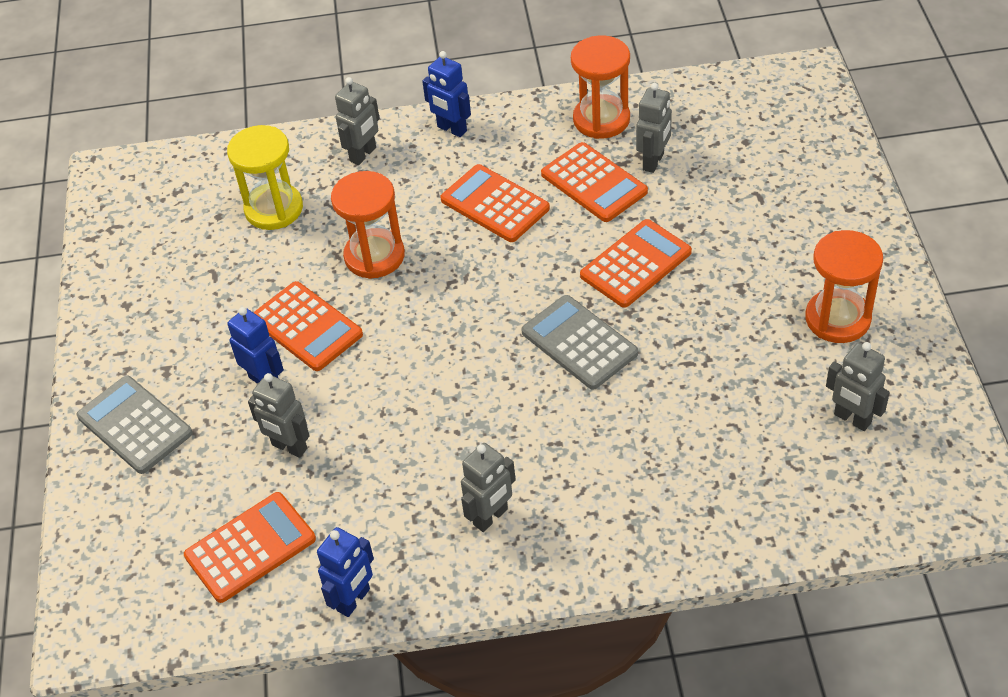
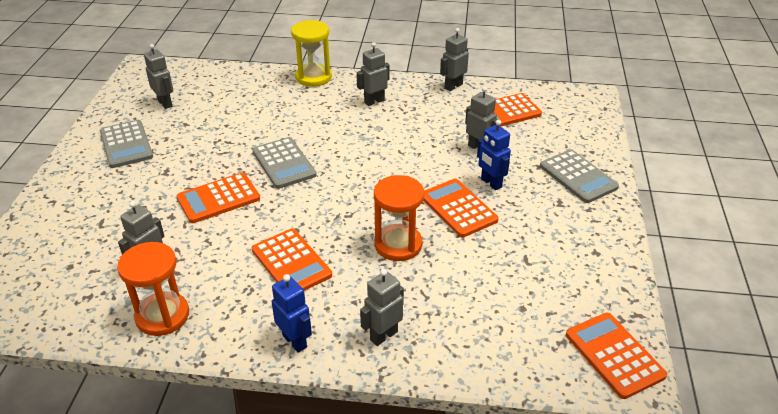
camera: 170 degrees left, 10 degrees down
yellow hourglass [227,125,303,230] -> yellow hourglass moved to [291,20,332,87]
blue robot [317,527,374,617] -> grey robot [440,28,469,91]
orange calculator [541,142,648,222] -> orange calculator moved to [566,313,667,399]
orange hourglass [805,230,883,343] -> grey calculator [100,120,153,168]

